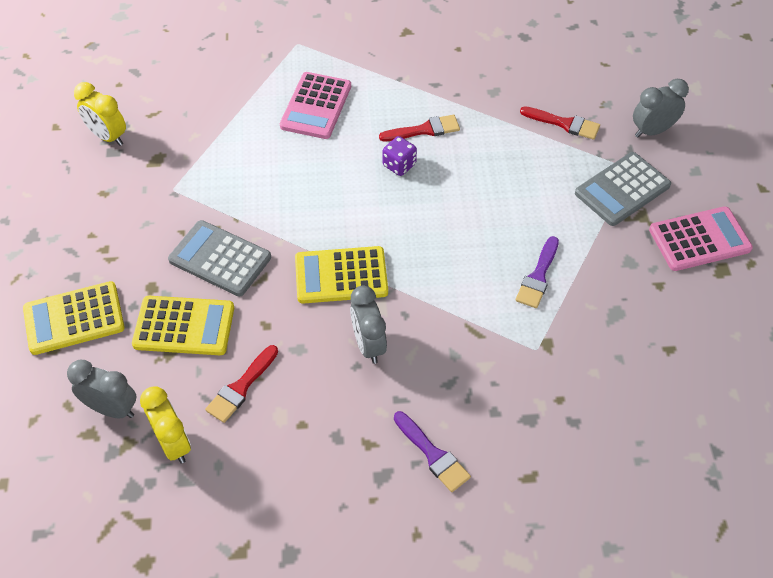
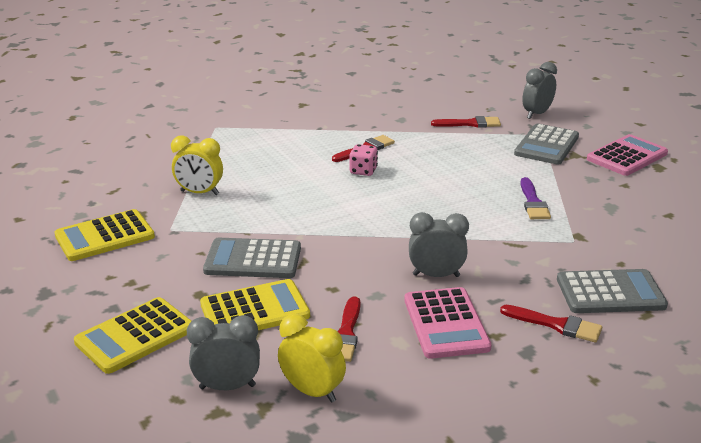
camera: 25 degrees left, 25 degrees down
yellow clock [74,82,126,146] -> yellow clock moved to [171,136,223,195]
pink calculator [280,72,351,139] -> pink calculator moved to [404,287,492,359]
yellow calculator [295,246,388,304] -> yellow calculator moved to [54,209,155,261]
grey clock [350,286,387,364] -> grey clock turned 135 degrees clockwise [409,212,469,277]
purple dice [383,136,417,176] -> pink dice [350,144,378,176]
purple brush [394,411,471,492] -> red brush [500,305,602,343]
none -> grey calculator [557,269,668,313]

